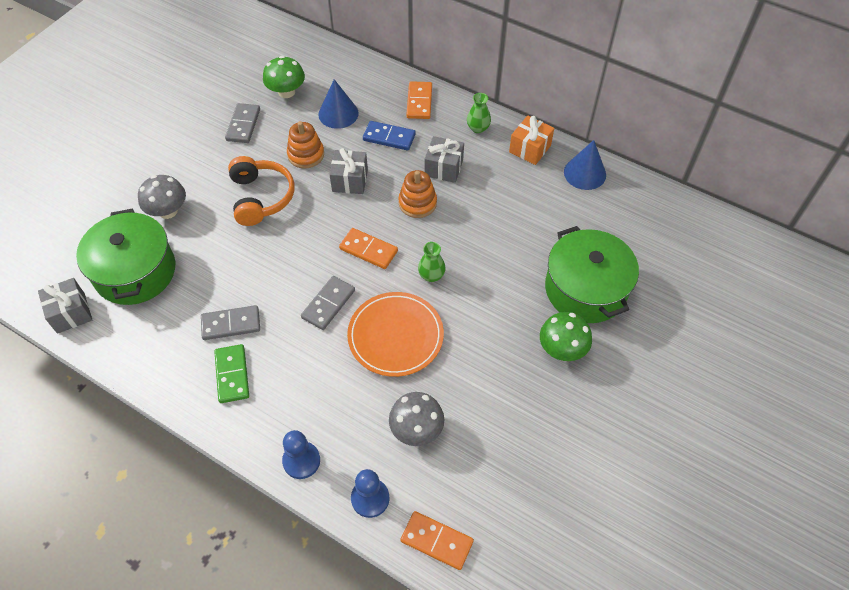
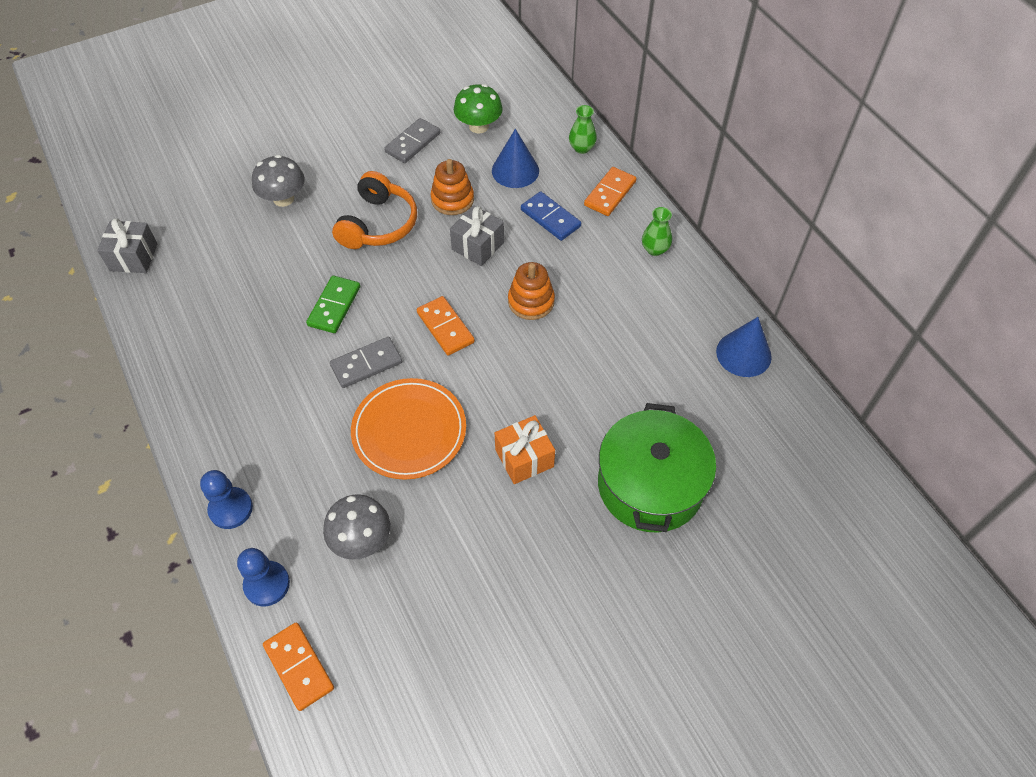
camera: 30 degrees right, 0 degrees up
green pot [76,209,175,305] -> none
grey domino [201,305,260,340] -> none
green domino [214,344,249,403] -> green domino moved to [306,276,360,333]
green vase [418,242,446,282] -> green vase moved to [569,105,597,154]
grey gift [425,136,464,183] -> none
orange gift [509,115,554,165] -> orange gift moved to [495,415,555,484]
green mushroom [540,312,592,361] -> none

